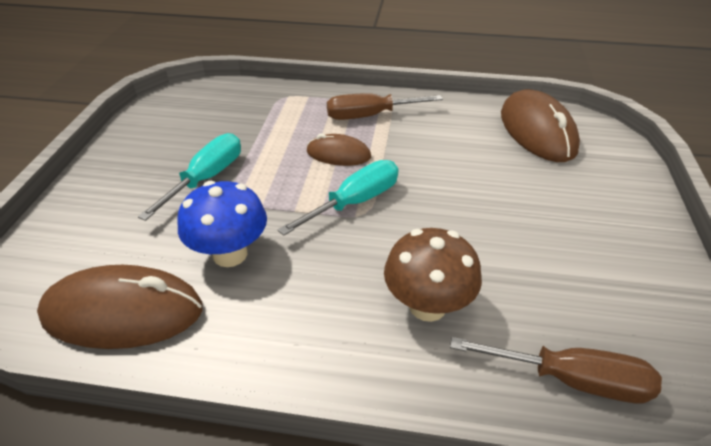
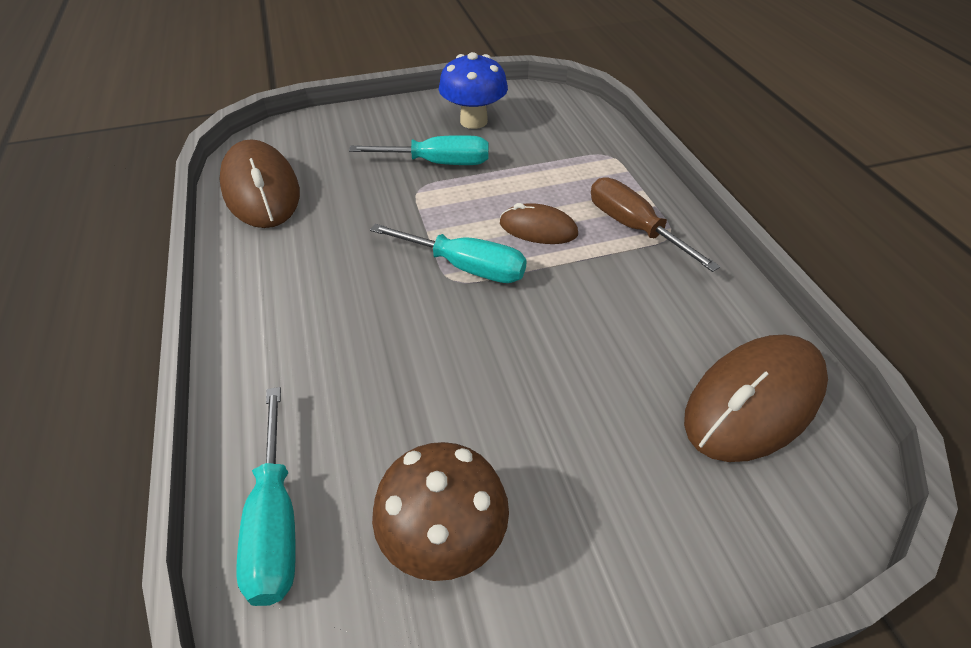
camera: 65 degrees right, 5 degrees up
blue mushroom [177,181,267,267] -> blue mushroom moved to [439,52,508,129]
brown mouse [306,134,371,166] -> brown mouse turned 60 degrees counterclockwise [500,203,578,244]
brown mushroom [384,228,482,322] -> brown mushroom moved to [372,442,509,581]
brown screwdriver [450,337,662,403] -> turquoise screwdriver [236,387,296,606]

